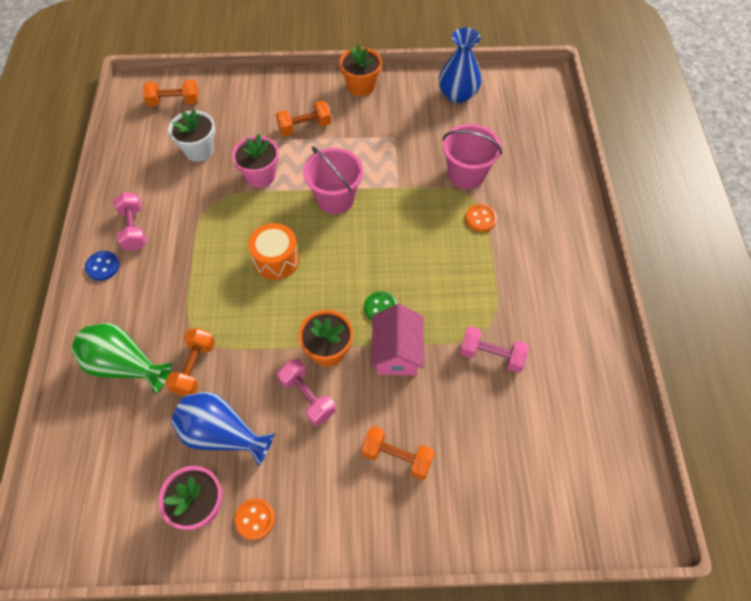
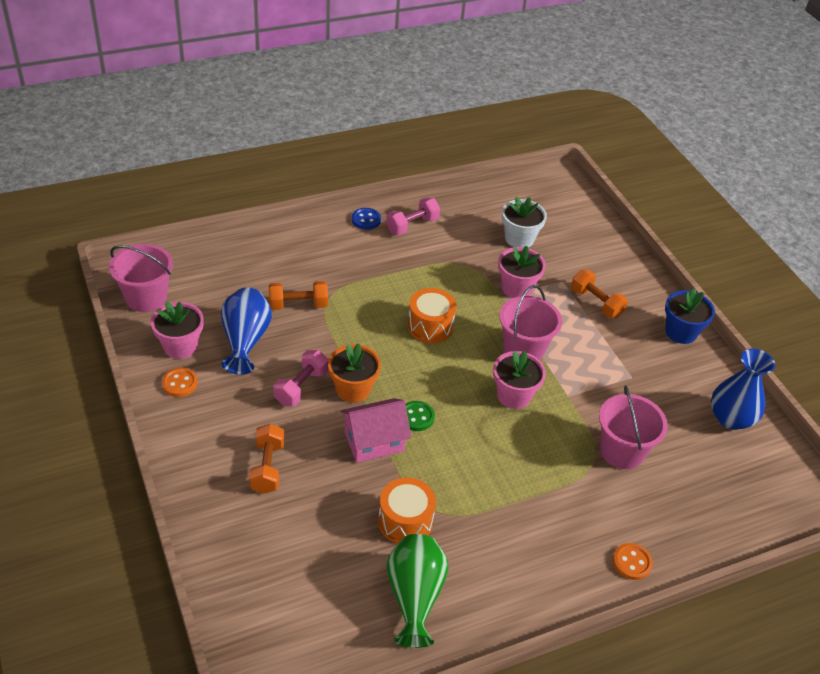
camera: 65 degrees right, 15 degrees down
green vase [72,323,172,393] -> green vase moved to [387,534,449,648]
orange dumbbell [142,80,199,106] -> none
orange flower pot [339,44,382,96] -> blue flower pot [665,288,715,344]
pink dumbbell [460,326,529,373] -> orange drum [378,478,436,544]
orange button [465,204,497,232] -> orange button moved to [613,543,653,580]
none -> pink bucket [109,244,173,312]
none -> pink flower pot [493,350,546,409]

